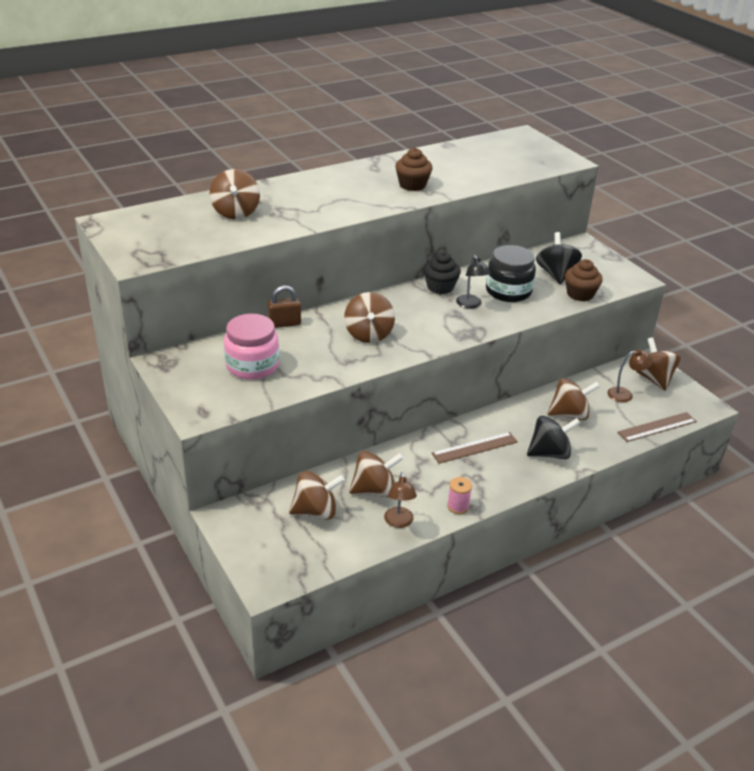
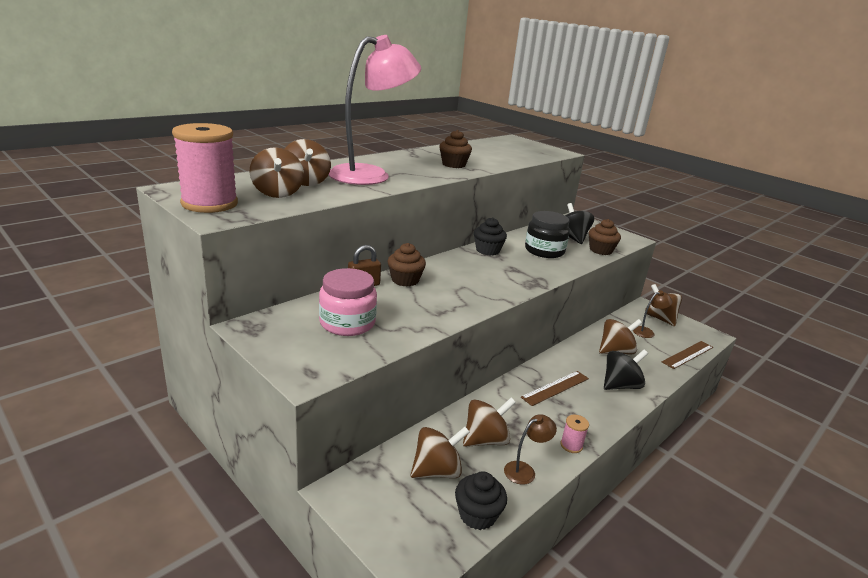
camera: 15 degrees left, 10 degrees down
brown spinning top [344,292,395,343] -> brown spinning top moved to [250,147,304,198]
brown lamp [384,472,417,528] -> brown lamp turned 105 degrees counterclockwise [504,414,557,485]
black lamp [456,255,490,309] -> none
none -> pink spool [172,123,238,213]
none -> pink lamp [329,35,421,185]
none -> brown cupcake [388,243,426,287]
none -> black cupcake [455,471,507,530]

